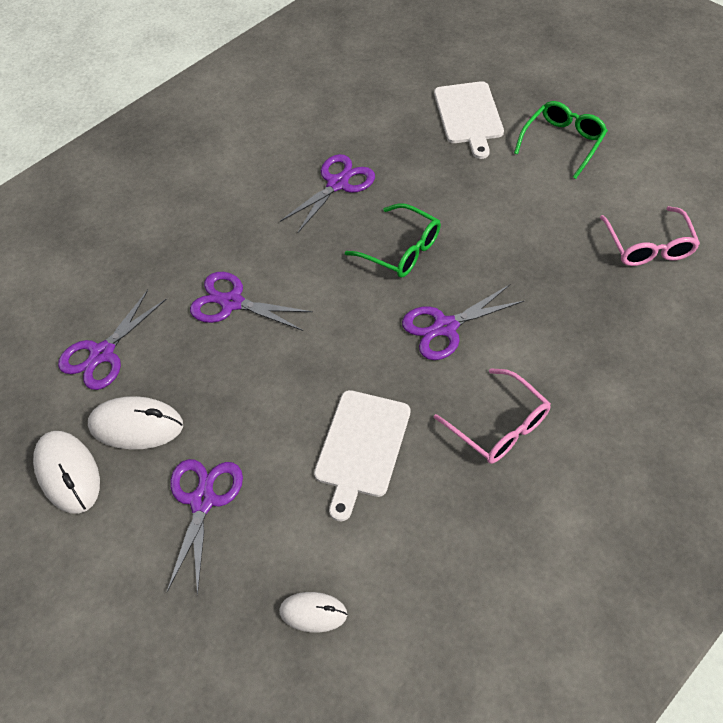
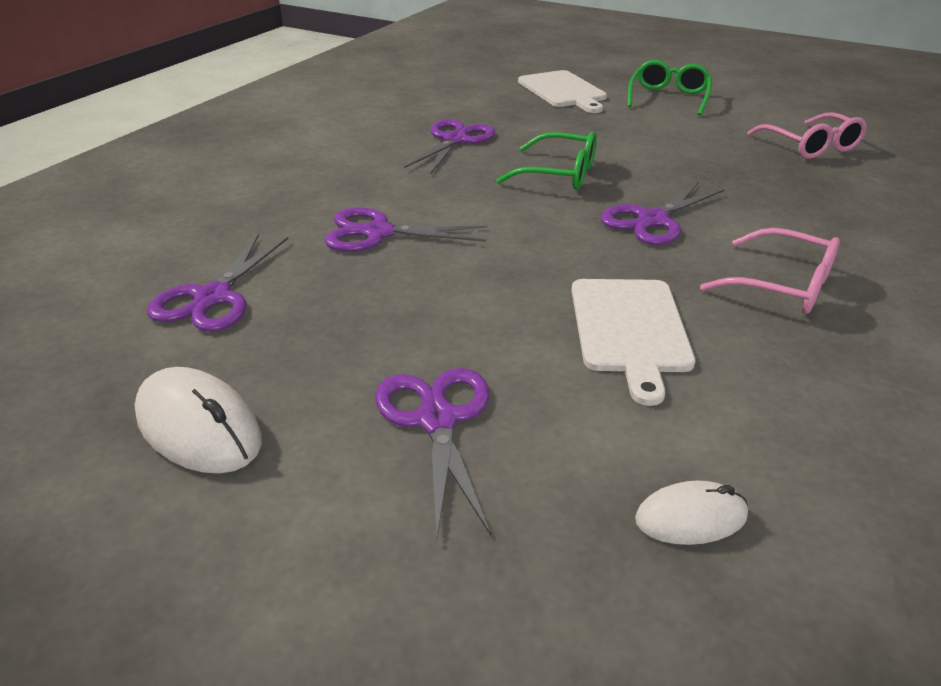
camera: 20 degrees left, 20 degrees down
white mouse [88,396,183,449] -> none

